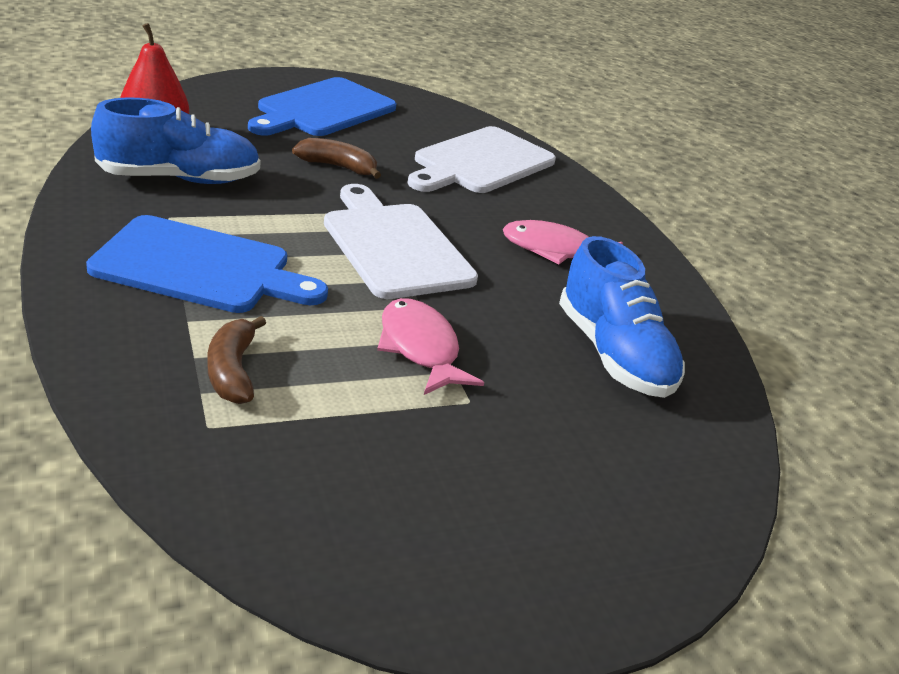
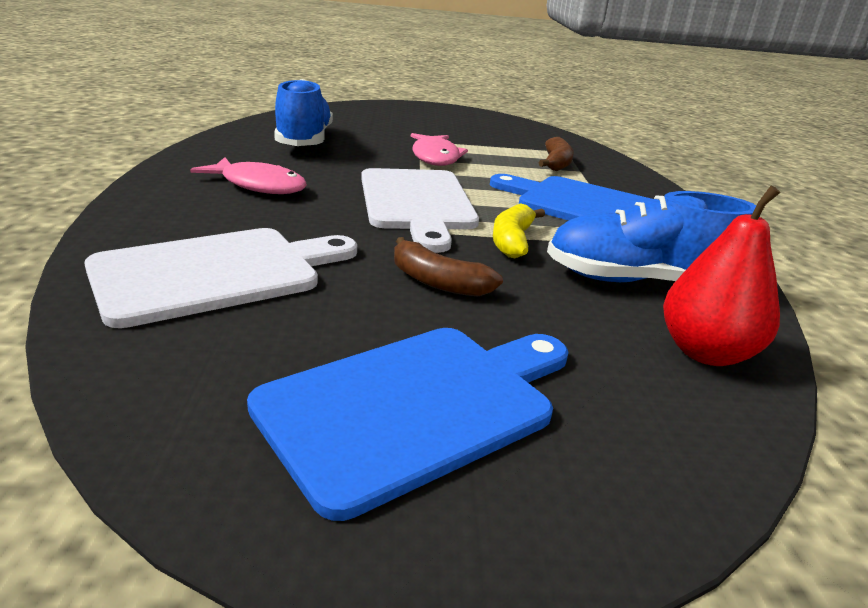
camera: 160 degrees left, 5 degrees down
none -> yellow banana [493,203,545,258]

